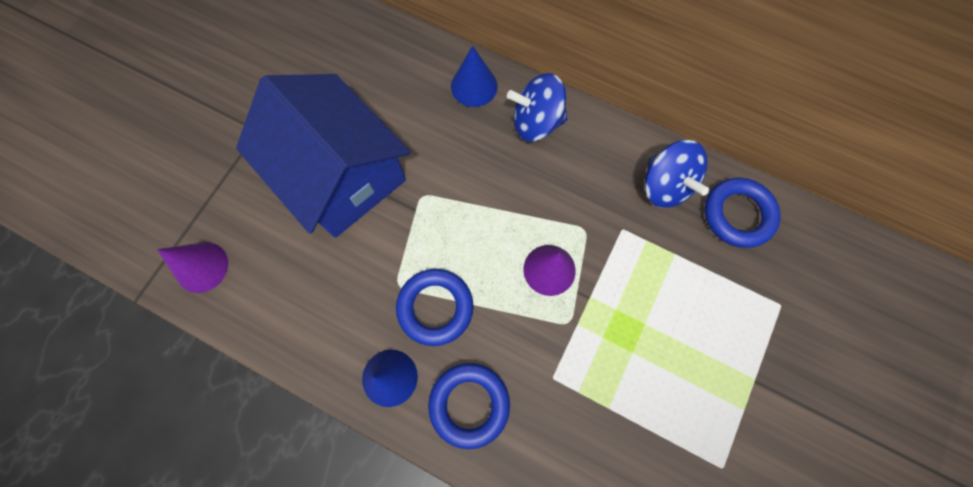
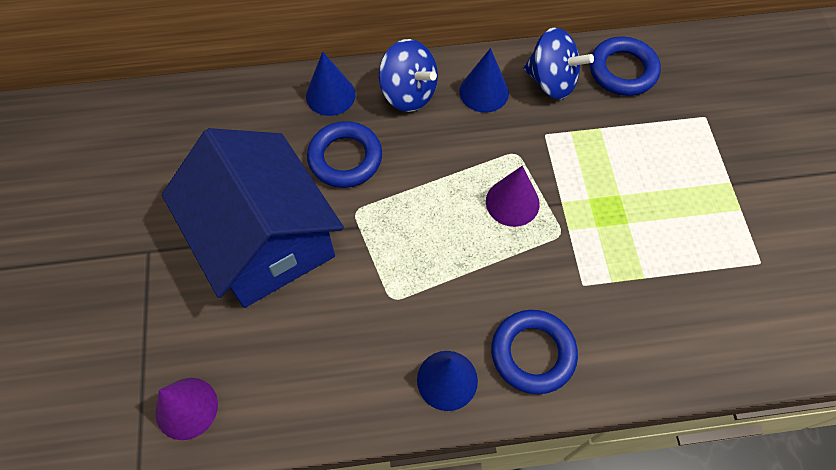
camera: 35 degrees left, 10 degrees down
blue house [236,74,410,238] -> blue house turned 45 degrees clockwise [162,128,344,308]
blue ring [396,269,474,346] -> blue ring moved to [307,121,382,188]
blue spinning top [507,73,568,142] -> blue spinning top turned 105 degrees counterclockwise [379,39,438,112]
none -> blue cone [459,48,509,113]

